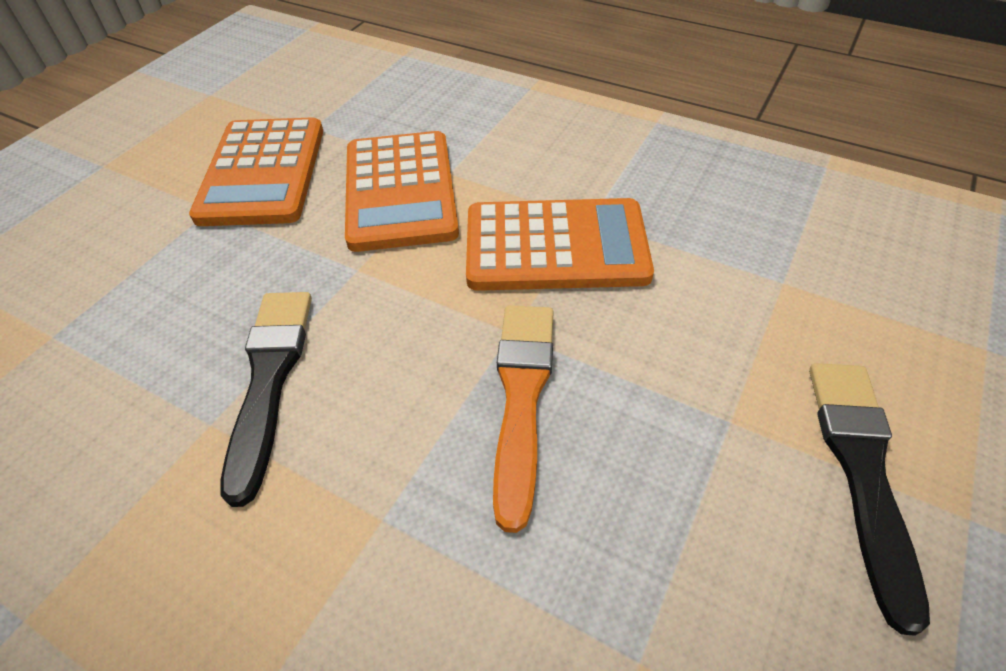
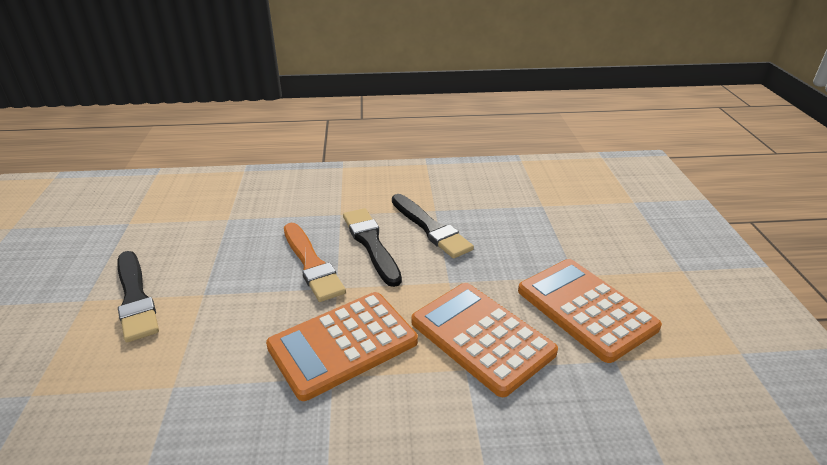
camera: 145 degrees right, 15 degrees down
none -> black brush [343,208,402,287]

